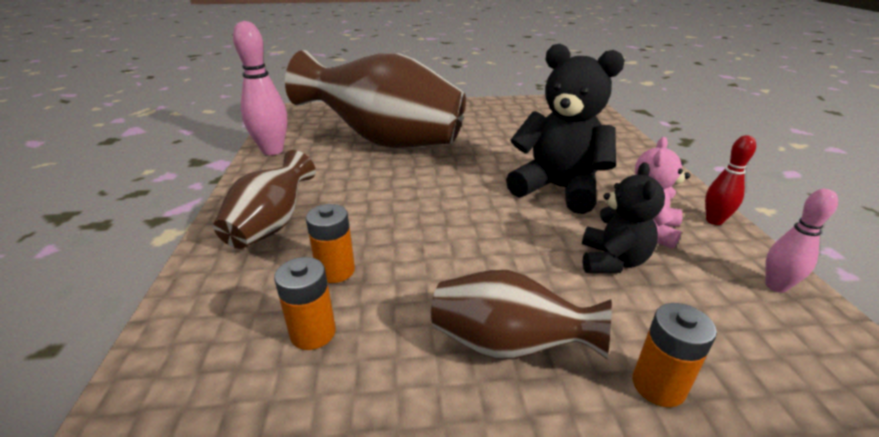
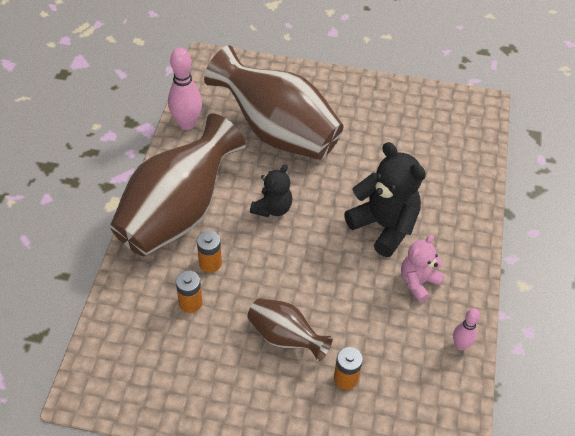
camera: 15 degrees right, 20 degrees up
brown vase [213,150,316,249] -> brown vase [110,113,246,256], size x1.98
black teddy bear [582,162,665,273] -> black teddy bear moved to [250,164,292,217]
red bowling pin [705,135,756,225] -> none

